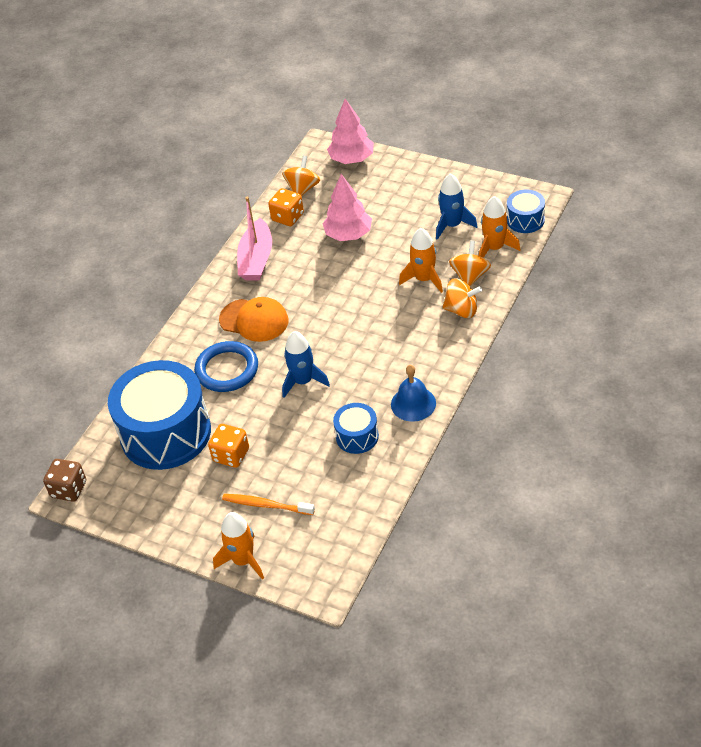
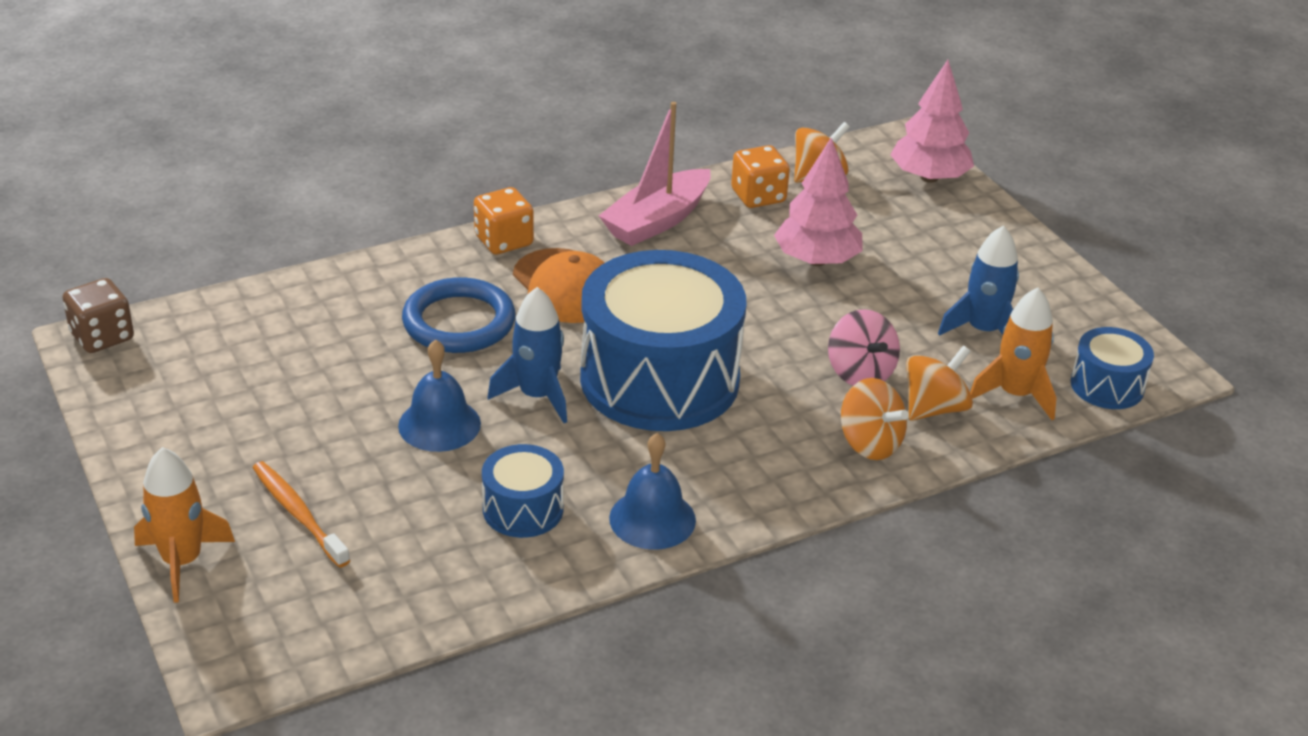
camera: 30 degrees right, 10 degrees down
blue drum [108,360,211,470] -> blue drum moved to [580,250,747,431]
orange dice [208,424,249,468] -> orange dice moved to [474,187,534,254]
orange rocket [399,228,443,293] -> pink spinning top [828,309,900,386]
none -> blue bell [398,339,481,452]

